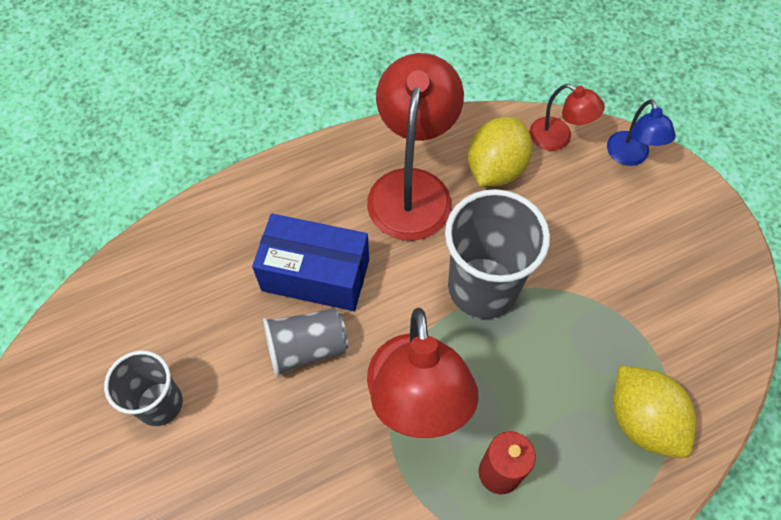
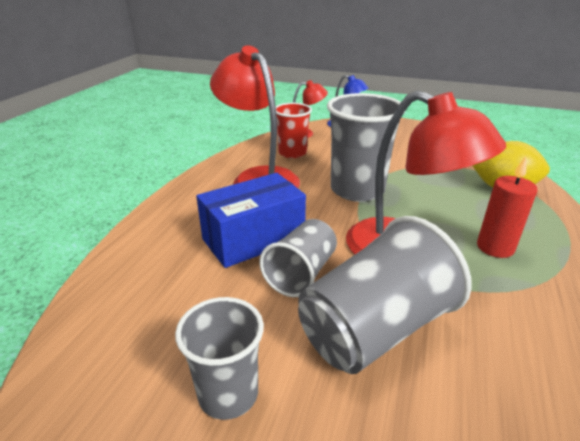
camera: 45 degrees left, 30 degrees down
yellow lemon [468,117,533,187] -> red cup [276,103,312,158]
none -> grey cup [298,216,472,374]

